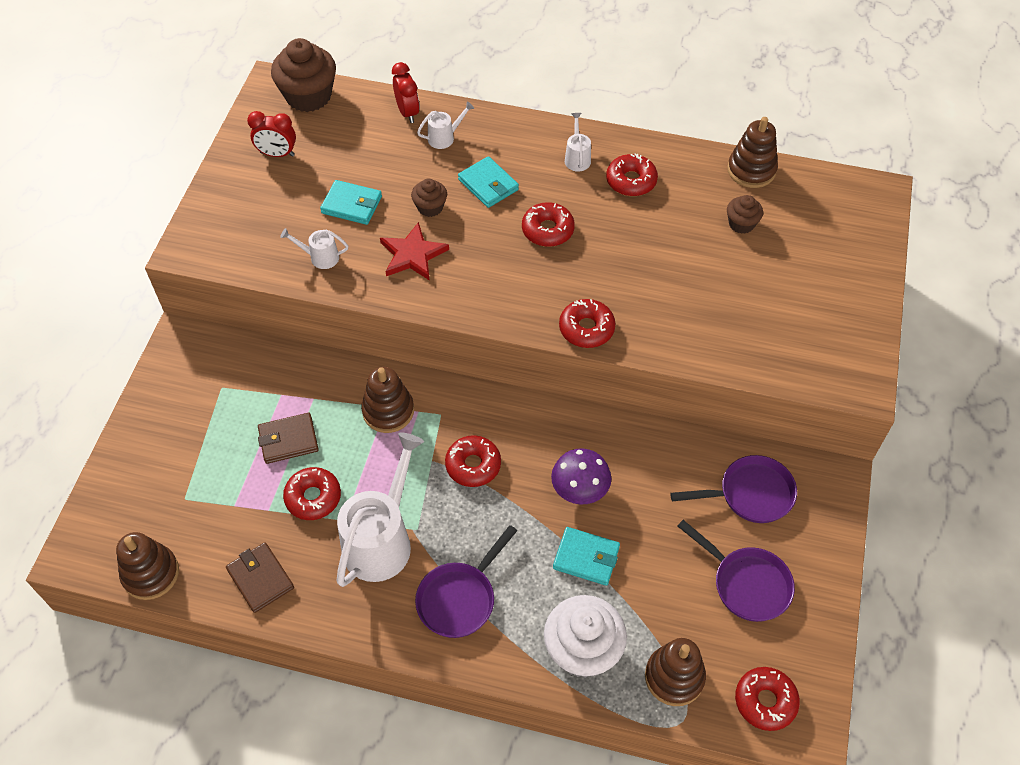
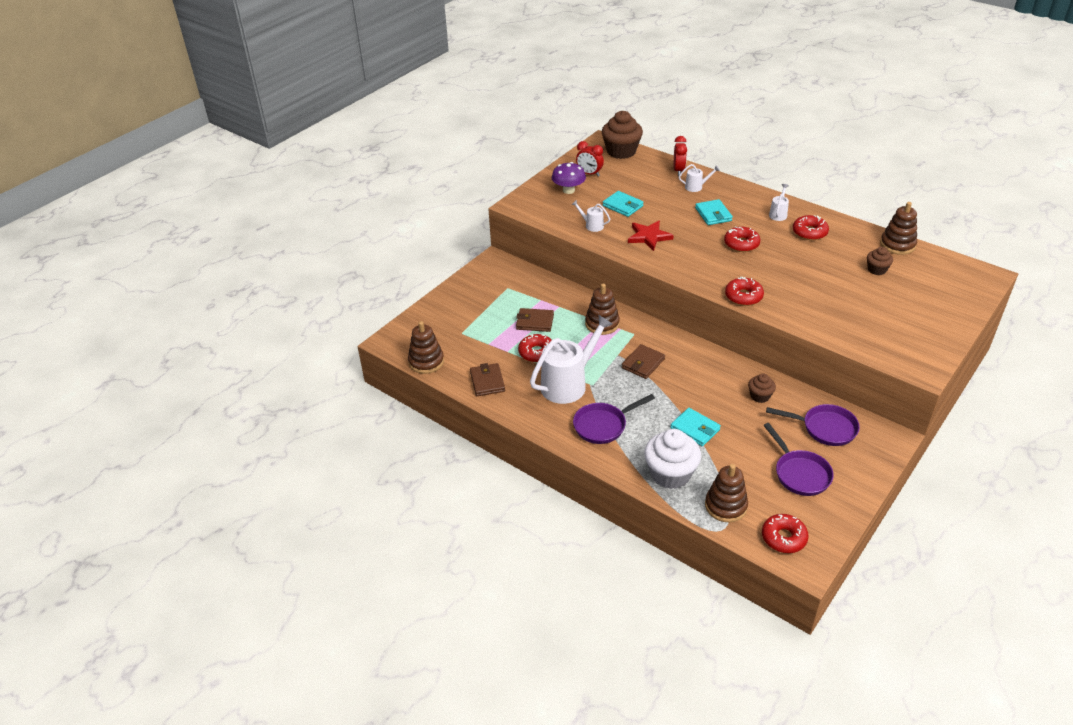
camera: 25 degrees right, 15 degrees down
brown cupcake [411,178,447,217] -> brown cupcake moved to [748,374,776,403]
red donut [445,435,501,487] -> brown wallet [622,344,665,379]
purple mushroom [551,448,611,505] -> purple mushroom moved to [552,162,586,194]

